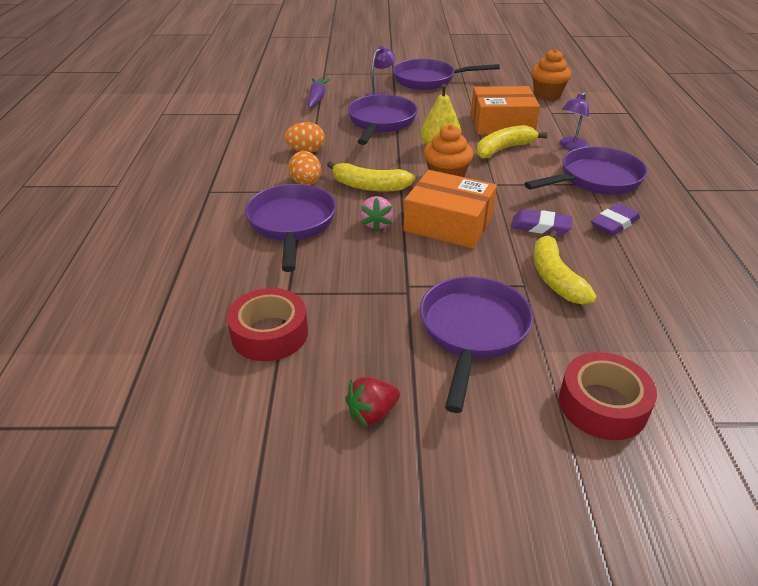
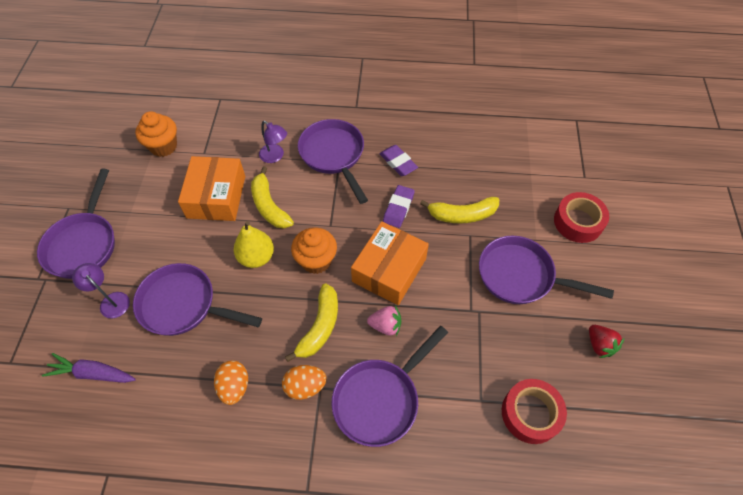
camera: 85 degrees left, 20 degrees up
purple pan [245,184,336,272] -> purple pan turned 45 degrees counterclockwise [332,326,448,447]

